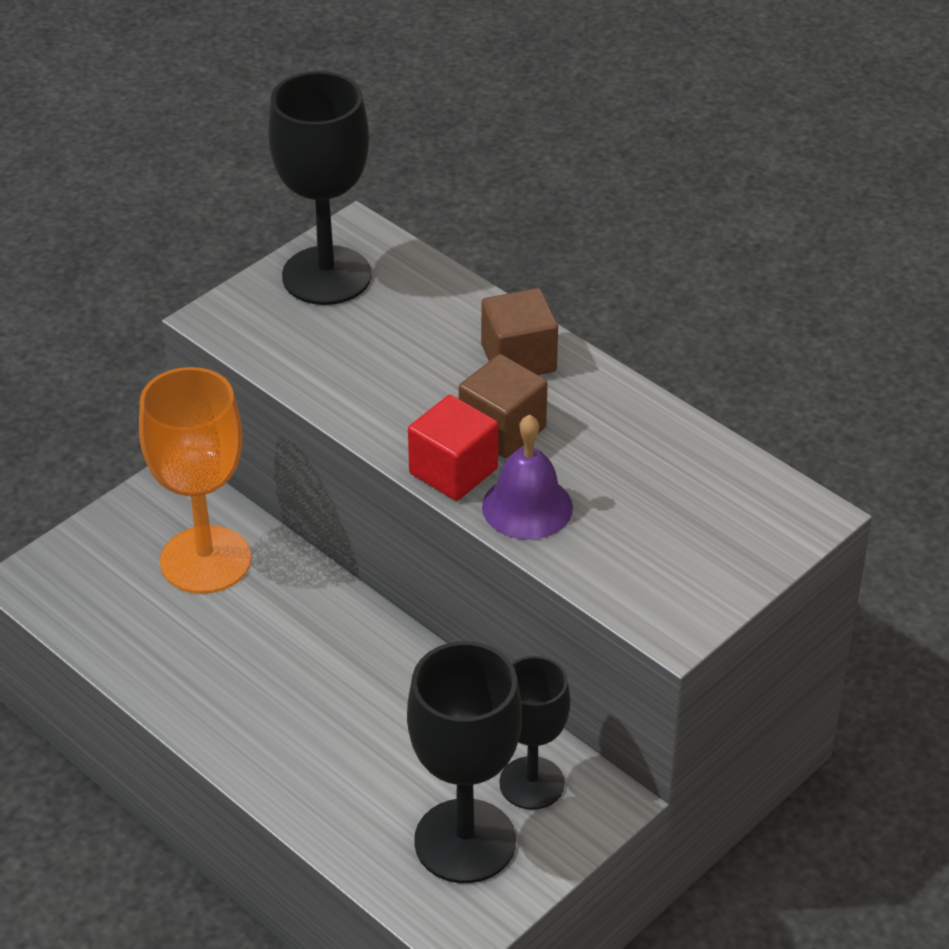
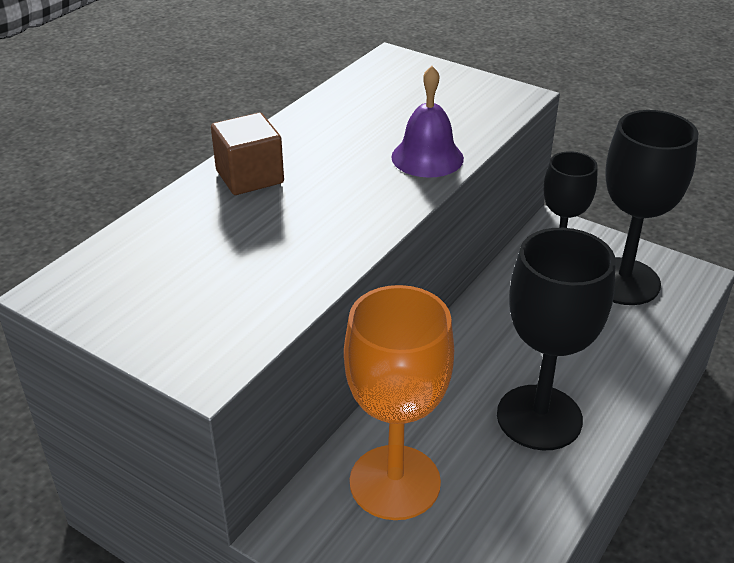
camera: 100 degrees left, 5 degrees down
black goblet [268,71,371,305] -> black goblet moved to [497,228,616,450]
red cube [408,395,498,501] -> none
brown cube [459,354,548,458] -> none

